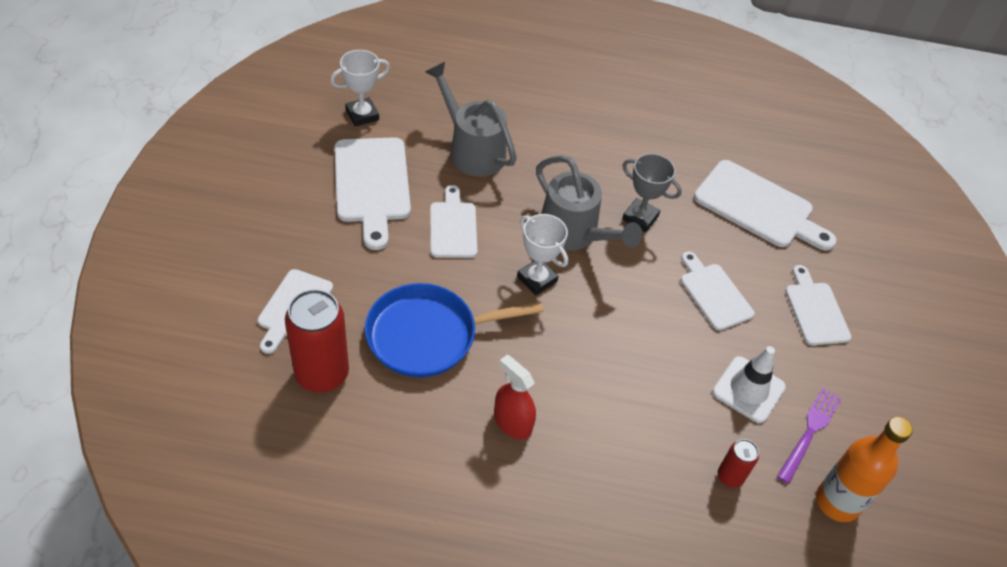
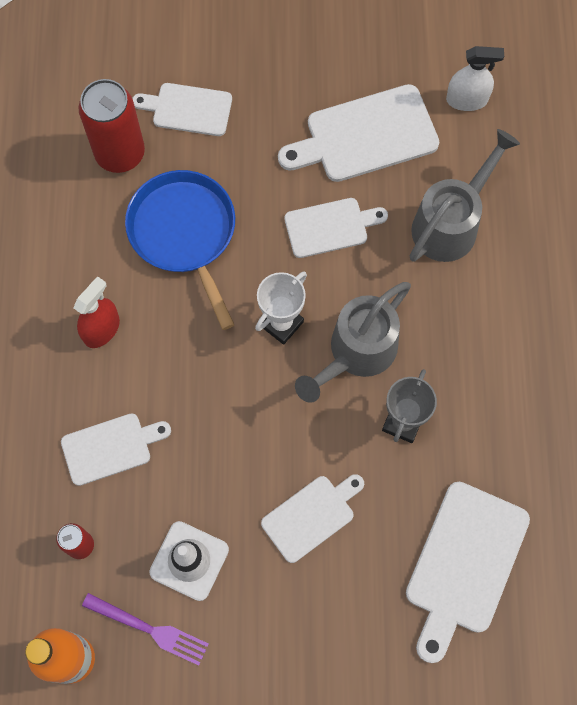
camera: 85 degrees right, 20 degrees up
white trophy [330,50,390,127] -> white spray bottle [446,46,504,111]
white cutting board [785,265,851,345] -> white cutting board moved to [61,413,171,486]

